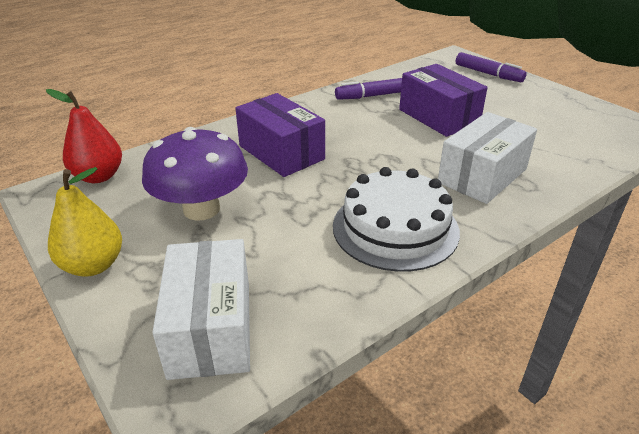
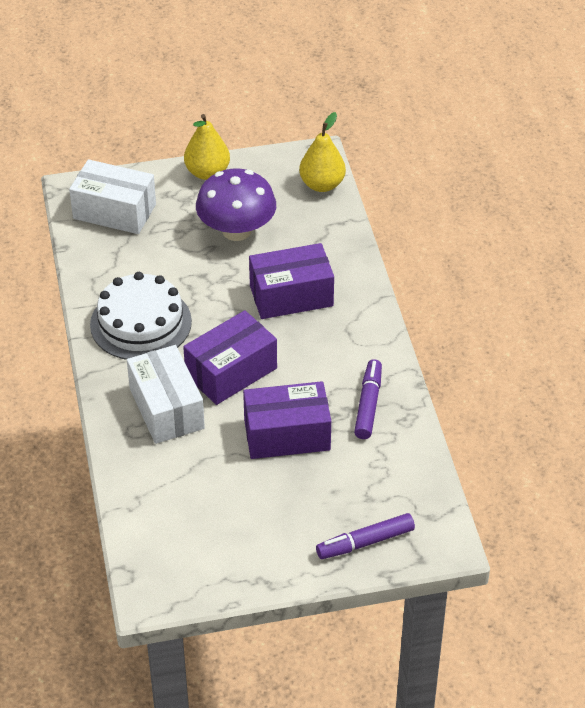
camera: 115 degrees right, 10 degrees up
red pear [46,89,122,183] -> yellow pear [299,112,346,192]
none -> purple box [183,310,277,405]

